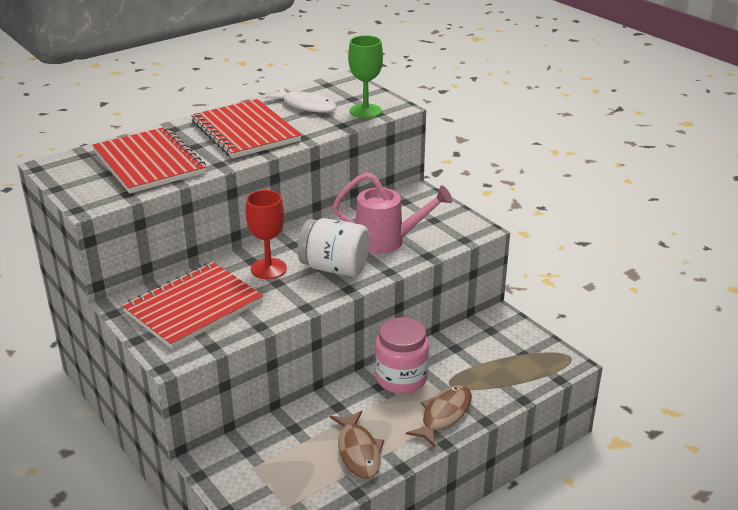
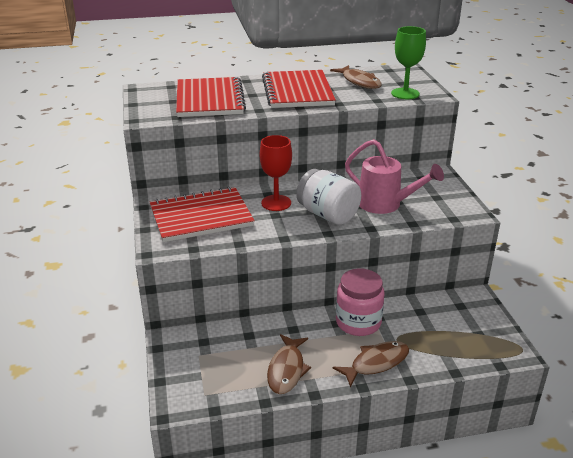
camera: 25 degrees right, 0 degrees up
white fish [265,88,337,113] -> brown fish [330,65,382,89]

